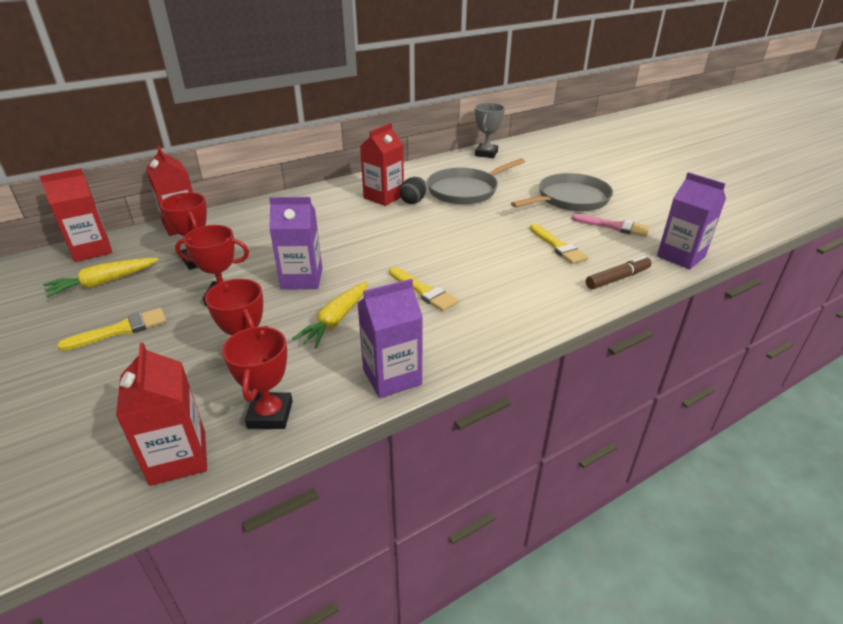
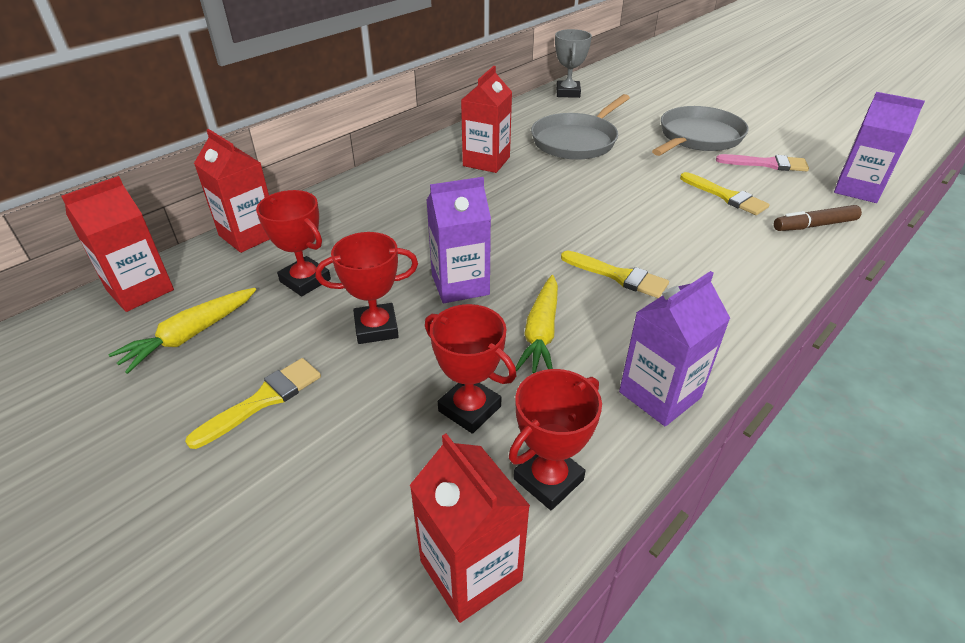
camera: 15 degrees left, 5 degrees up
red trophy [222,326,293,429] -> red trophy turned 60 degrees clockwise [509,369,602,510]
black egg [400,177,426,204] -> none
brown marker [586,256,651,289] -> brown marker turned 150 degrees counterclockwise [774,205,862,231]

